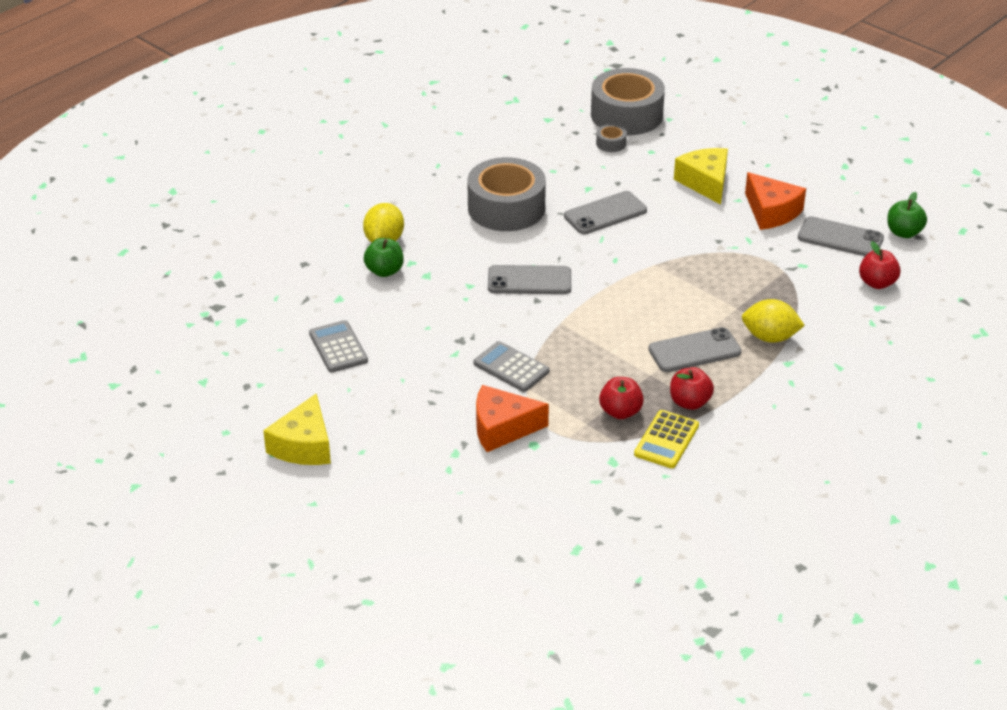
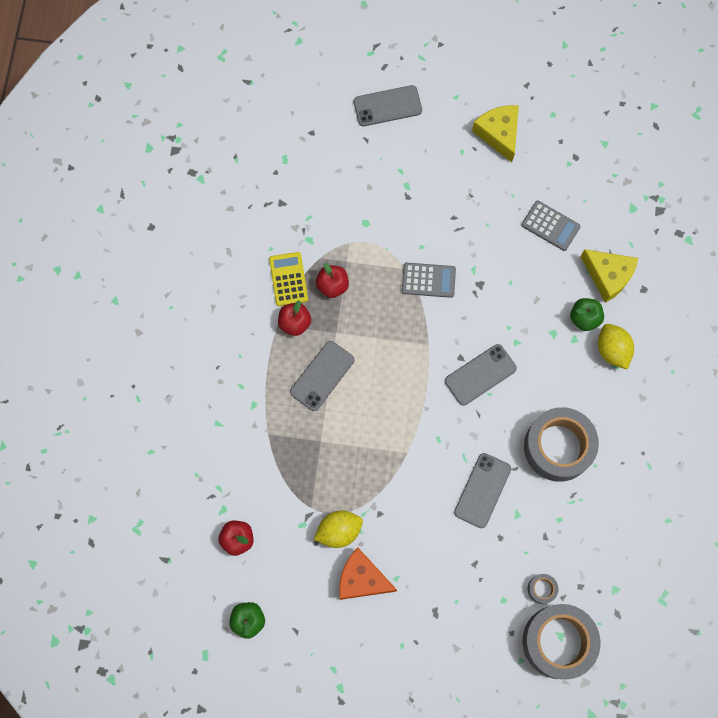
camera: 145 degrees right, 35 degrees up
orange cheese [476,385,549,452] -> none
yellow cheese [674,148,728,205] -> yellow cheese moved to [581,249,638,303]
yellow lemon [742,299,805,343] -> yellow lemon moved to [314,511,363,548]
grey phone [798,216,884,256] -> grey phone moved to [354,85,422,126]

